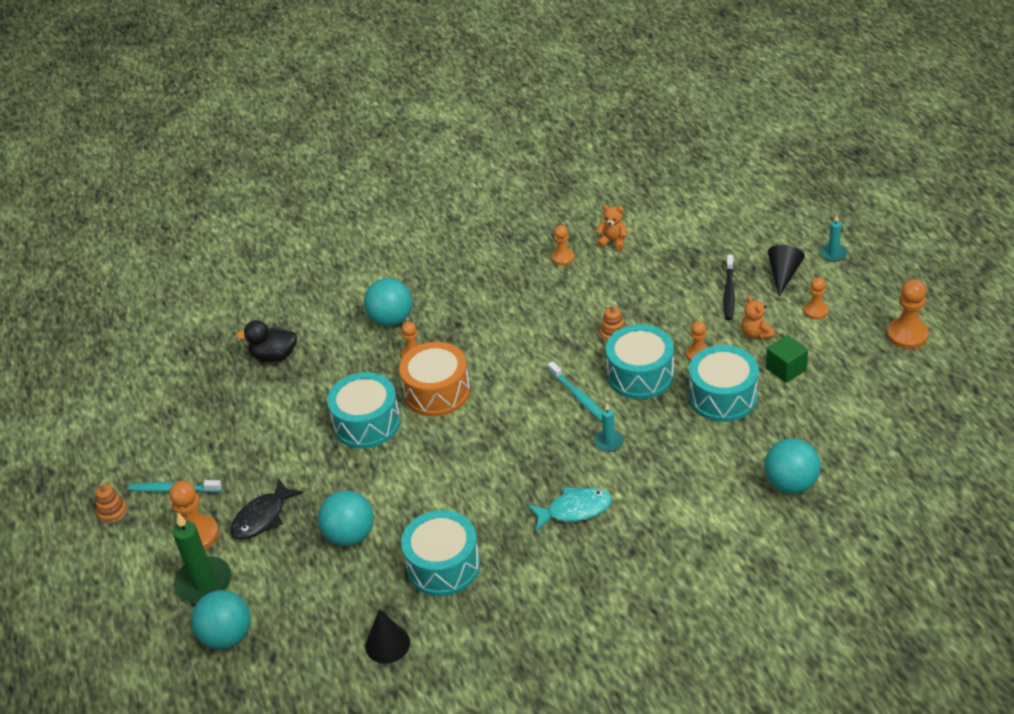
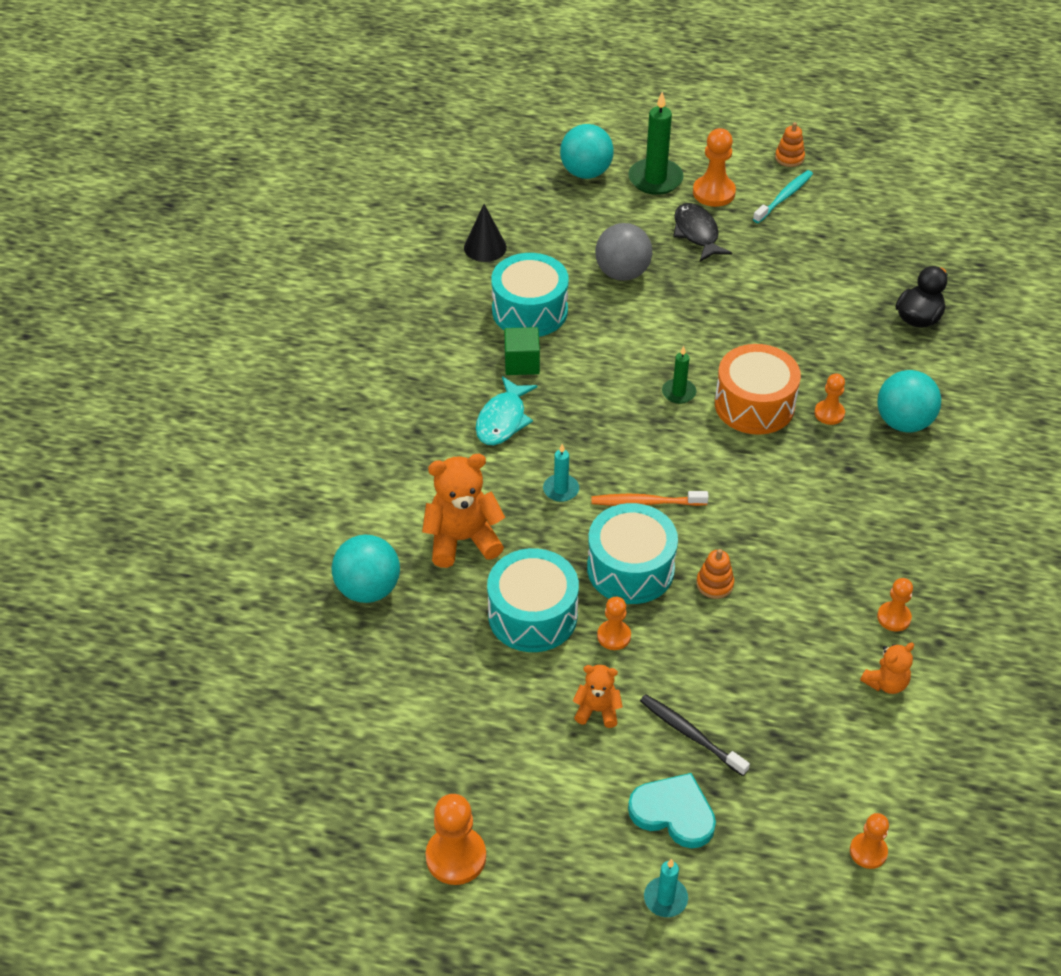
camera: 120 degrees right, 5 degrees up
turquoise ball [318,490,374,546] -> grey ball [595,223,652,281]
turquoise drum [327,372,401,449] -> none
turquoise toothbrush [548,361,602,421] -> orange toothbrush [591,491,709,506]
green cube [766,335,808,383] -> green cube moved to [504,327,540,375]
black cone [768,245,805,297] -> turquoise heart [628,773,716,849]
orange pawn [804,277,828,320] -> orange pawn moved to [850,813,889,869]
none -> orange teddy bear [422,454,505,568]
none -> green candle [662,346,696,404]

